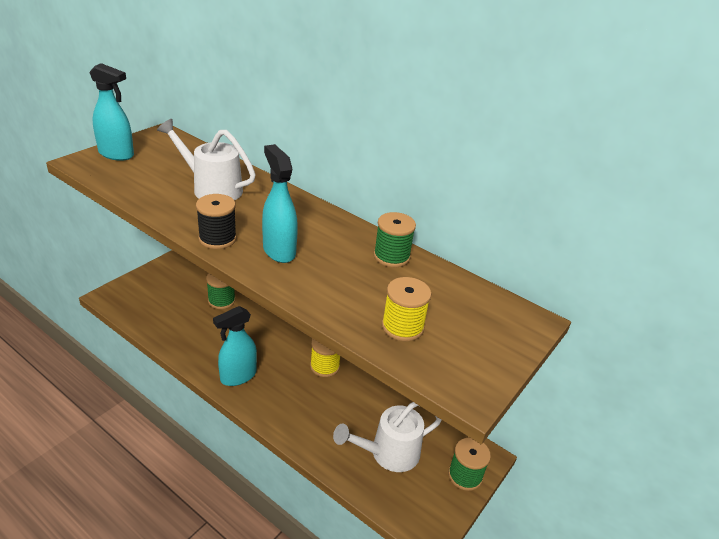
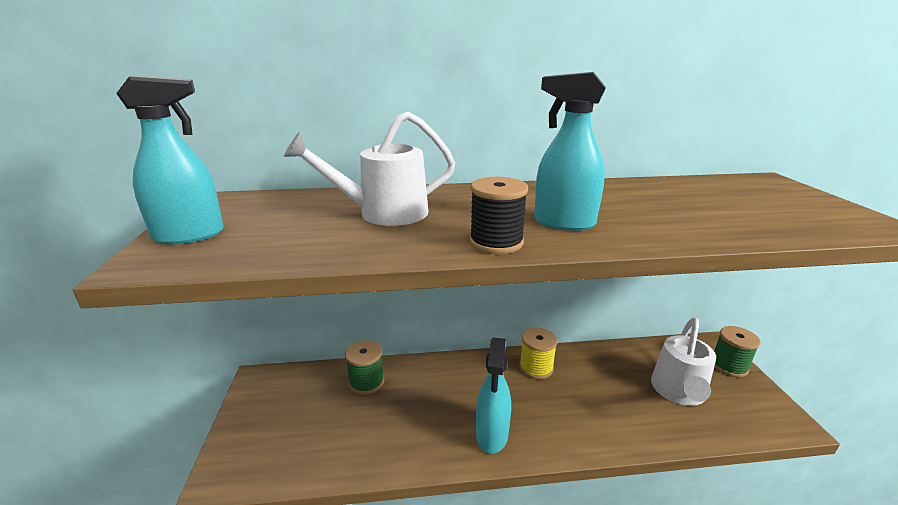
camera: 40 degrees left, 10 degrees down
green spool [374,212,416,267] -> none
yellow spool [382,277,431,341] -> none

